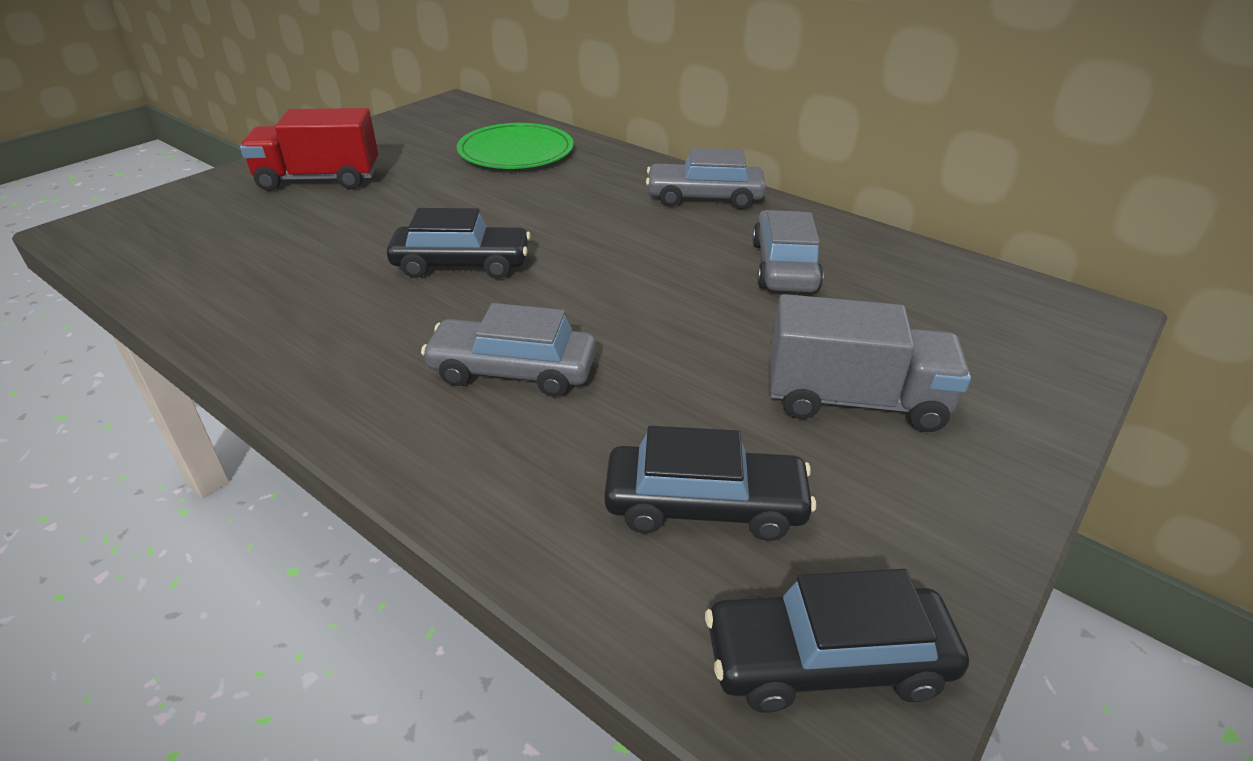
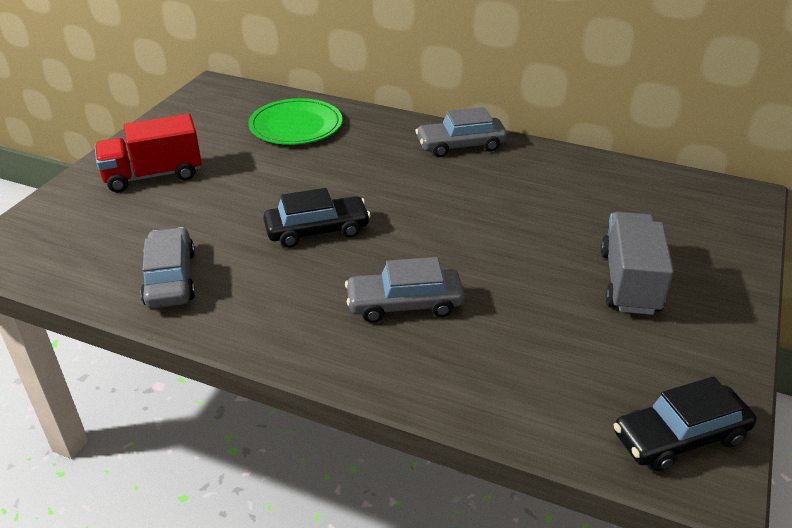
camera: 15 degrees left, 0 degrees up
black car [604,426,816,541] -> none
grey car [752,210,824,292] -> grey car moved to [140,227,195,308]
grey truck [770,294,971,432] -> grey truck turned 75 degrees counterclockwise [600,212,674,315]

